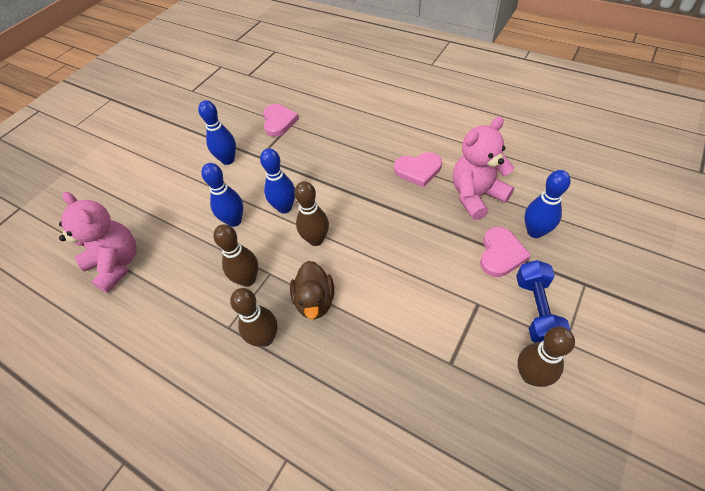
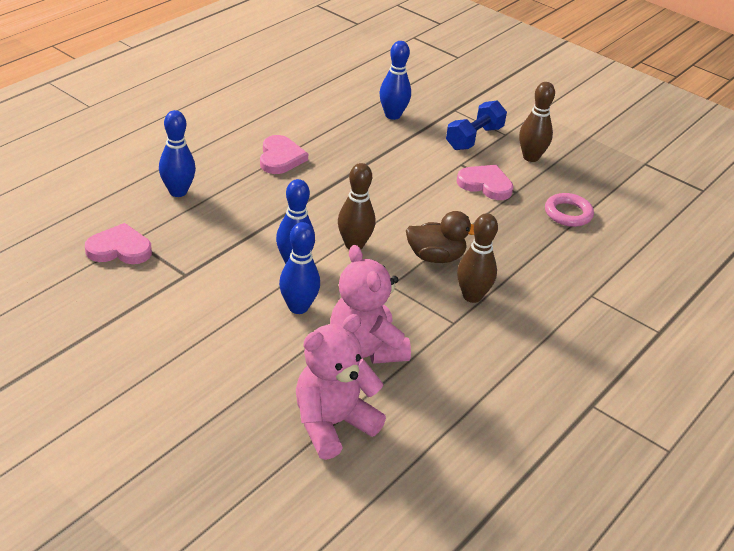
camera: 90 degrees left, 15 degrees down
blue bowling pin [198,100,236,165] -> blue bowling pin moved to [159,110,196,197]
brown bowling pin [213,224,258,287] -> none
pink teddy bear [453,117,514,220] -> pink teddy bear moved to [330,245,411,364]
pink heart [480,227,531,277] -> pink heart moved to [457,165,514,200]
blue dumbbell [516,260,571,343] -> blue dumbbell turned 60 degrees counterclockwise [446,101,507,150]
none -> pink ring [545,193,594,227]

